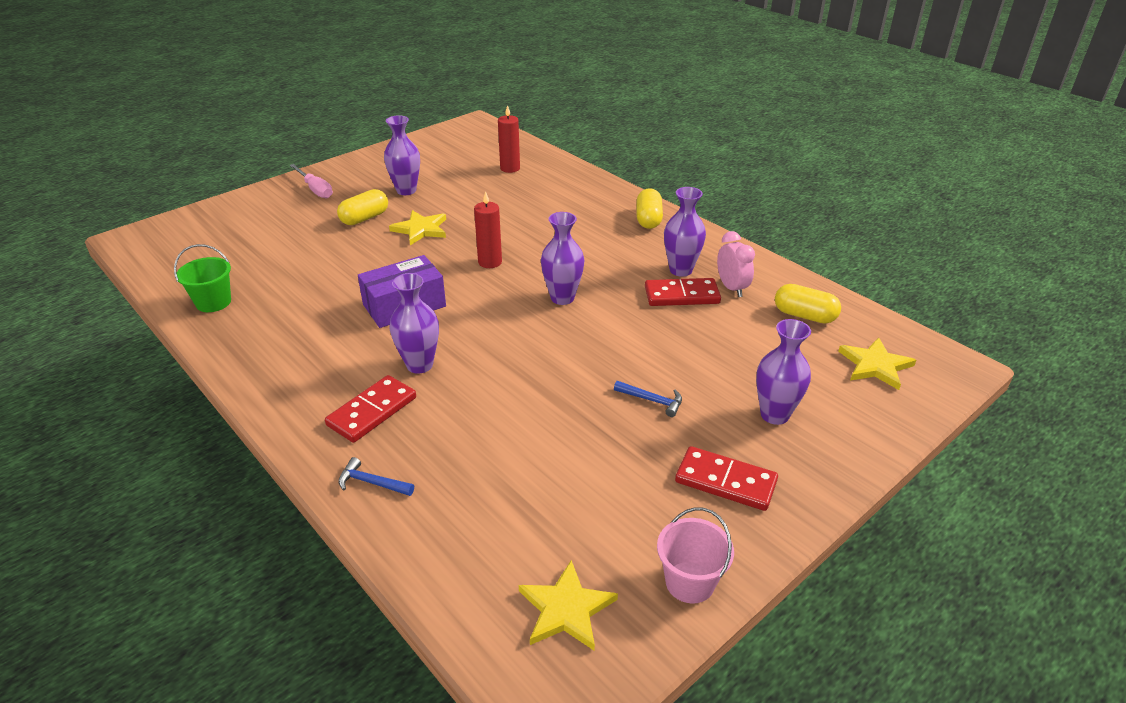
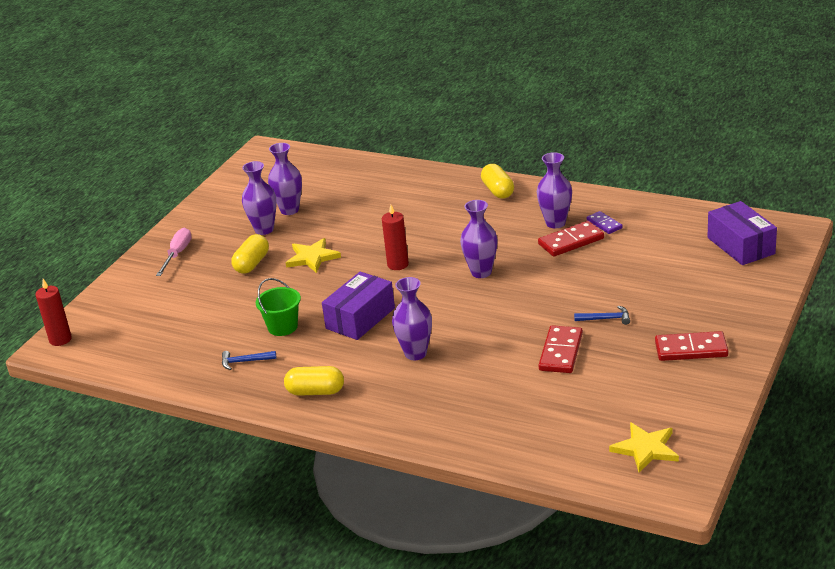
camera: 20 degrees left, 5 degrees down
green bucket [174,244,231,312] -> green bucket moved to [256,278,301,336]
pink screwdriver [289,164,333,198] -> pink screwdriver turned 105 degrees counterclockwise [156,228,192,276]
red domino [325,375,416,443] -> red domino moved to [539,325,583,373]
blue hammer [338,457,414,496] -> blue hammer moved to [222,351,277,370]
red candle [498,105,520,173] -> red candle moved to [36,279,72,346]
pink bucket [657,507,734,603] -> none
pink clock [717,231,755,297] -> purple domino [587,211,623,234]
purple vase [756,319,811,425] -> purple vase moved to [268,143,302,215]
yellow capsule [775,284,841,324] -> yellow capsule moved to [284,366,344,396]
yellow star [838,337,916,390] -> purple box [708,201,777,265]

